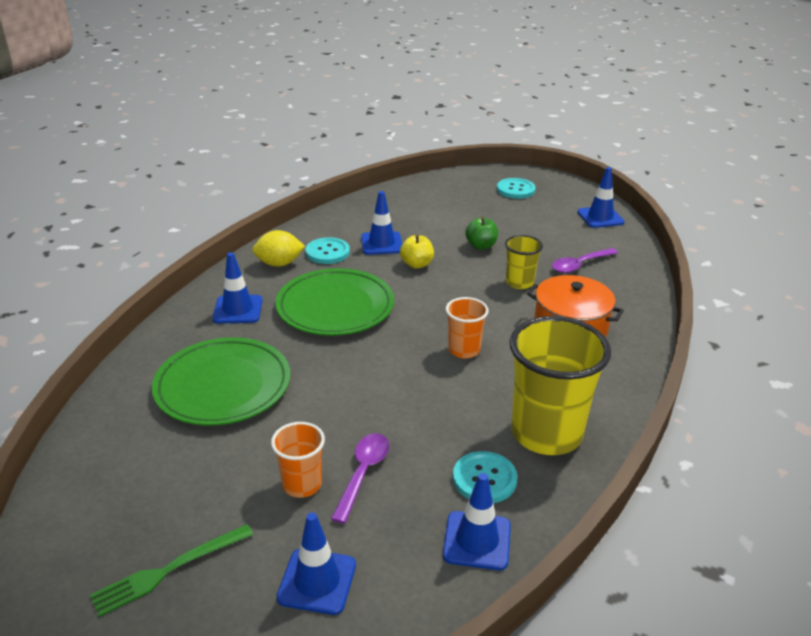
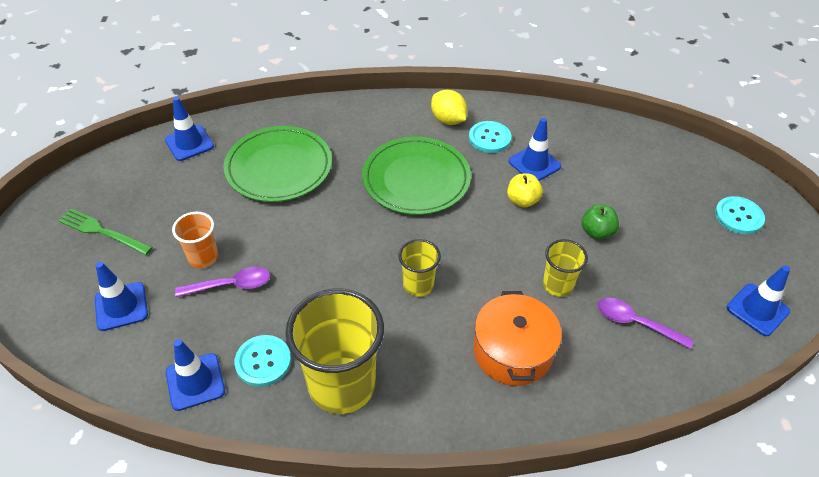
camera: 60 degrees right, 15 degrees up
blue traffic cone [212,252,263,323] -> blue traffic cone moved to [165,97,214,161]
orange cup [446,297,489,359] -> yellow cup [399,239,441,297]

